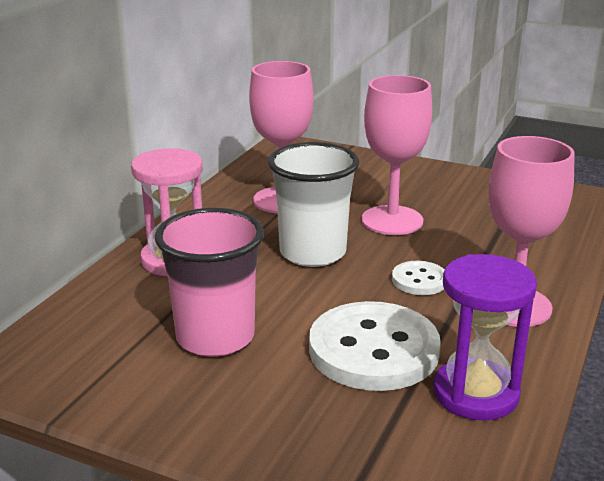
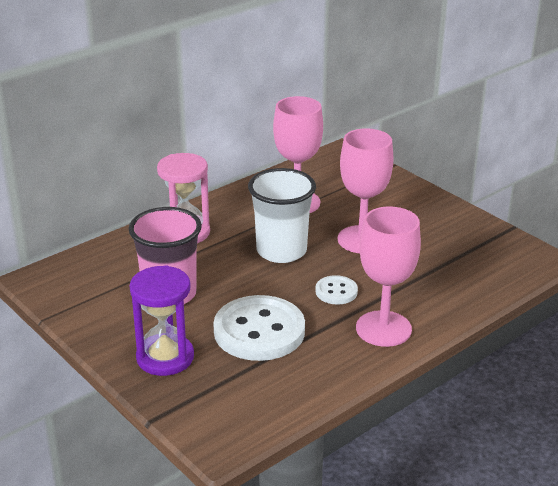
camera: 25 degrees right, 5 degrees up
purple hourglass [433,254,537,421] -> purple hourglass moved to [130,265,194,376]

